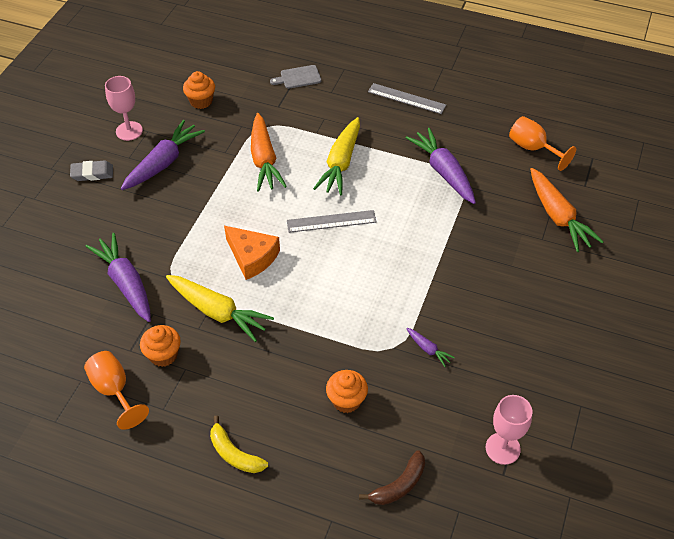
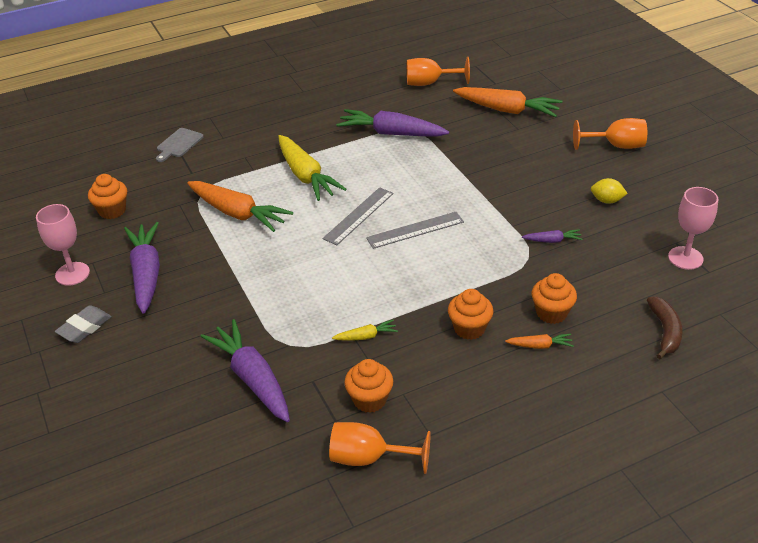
camera: 45 degrees left, 10 degrees down
purple carrot [85,233,151,322] -> purple carrot turned 45 degrees clockwise [200,319,290,422]
yellow carrot [166,275,274,342] -> yellow carrot [332,319,398,341], size x0.46
yellow banana [210,416,268,473] -> none
orange cheese [224,226,280,280] -> none
grey ruler [368,83,446,114] -> grey ruler moved to [366,212,464,249]
none -> orange cupcake [448,289,494,340]
none -> orange carrot [505,334,573,349]
none -> orange goblet [573,118,647,150]
none -> yellow lemon [591,178,628,204]

